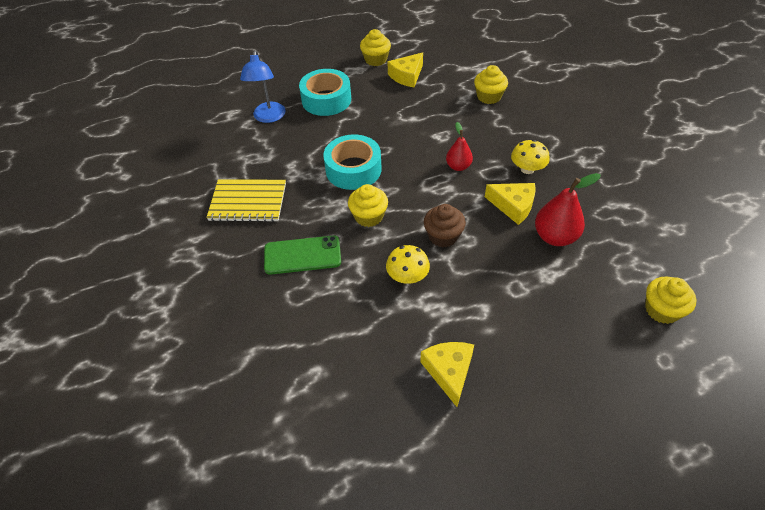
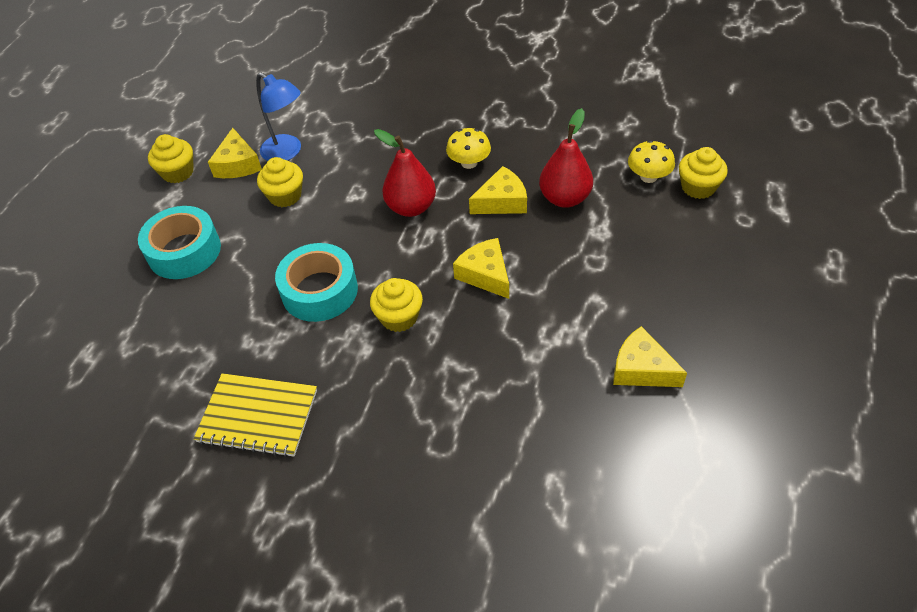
camera: 50 degrees left, 0 degrees up
yellow notebook [206,179,286,222] -> yellow notebook turned 60 degrees clockwise [193,373,317,457]
blue lamp [240,50,286,123] -> blue lamp moved to [256,73,301,161]
green phone [264,235,341,275] -> none
yellow mushroom [386,245,430,284] -> yellow mushroom moved to [628,140,675,183]
brown cupcake [424,204,466,248] -> yellow cheese [453,238,509,299]
red pear [446,122,473,171] -> red pear [374,129,436,217], size x1.59
yellow cupcake [474,65,508,104] -> yellow cupcake moved to [257,157,303,207]

